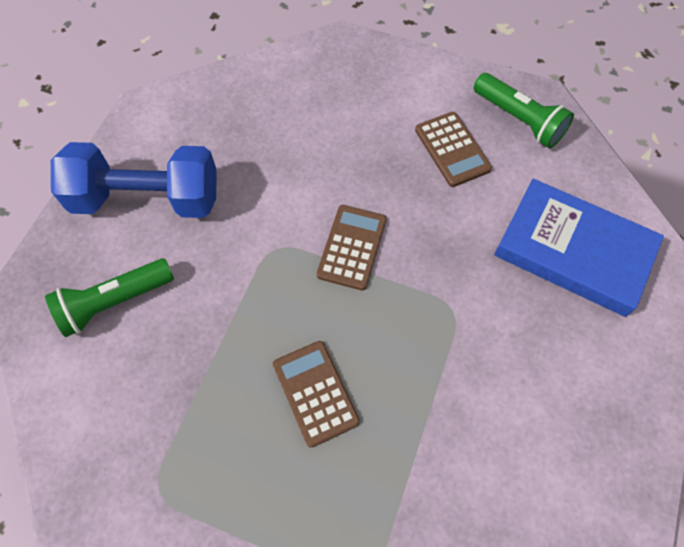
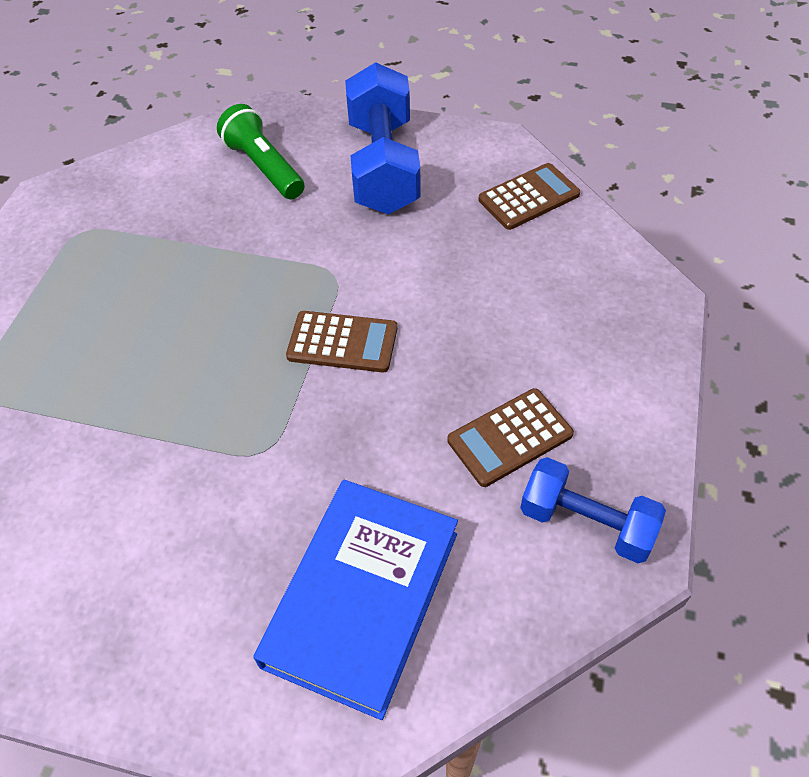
camera: 85 degrees right, 10 degrees down
brown calculator [273,341,360,448] -> brown calculator moved to [478,163,580,230]
green flashlight [474,73,574,148] -> blue dumbbell [520,457,666,563]

